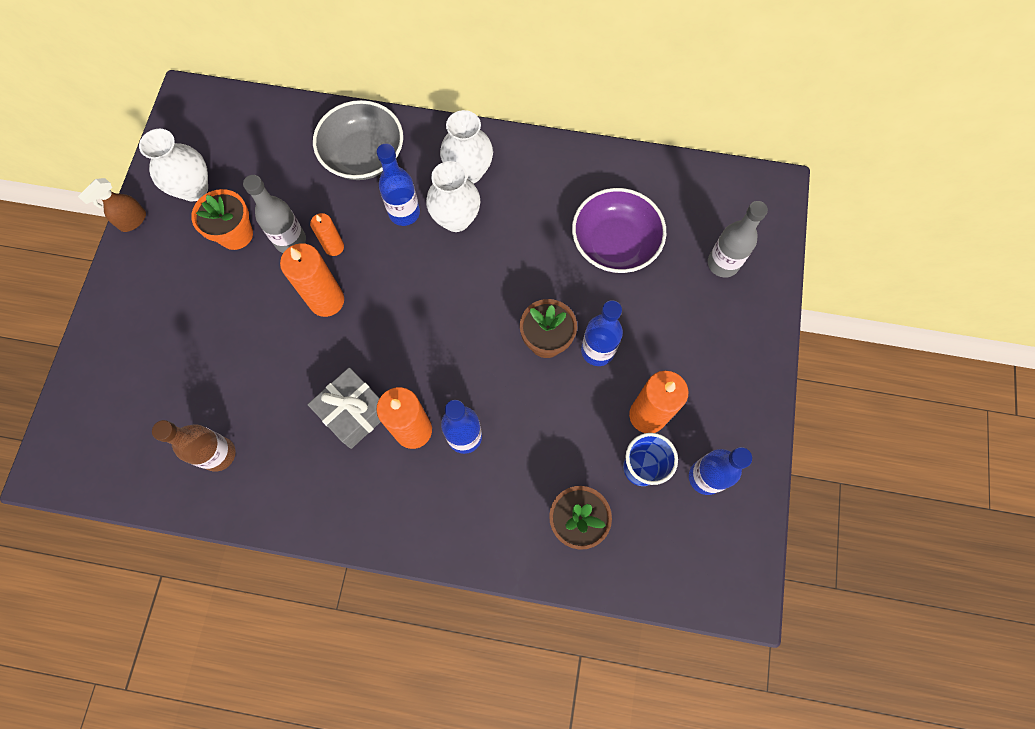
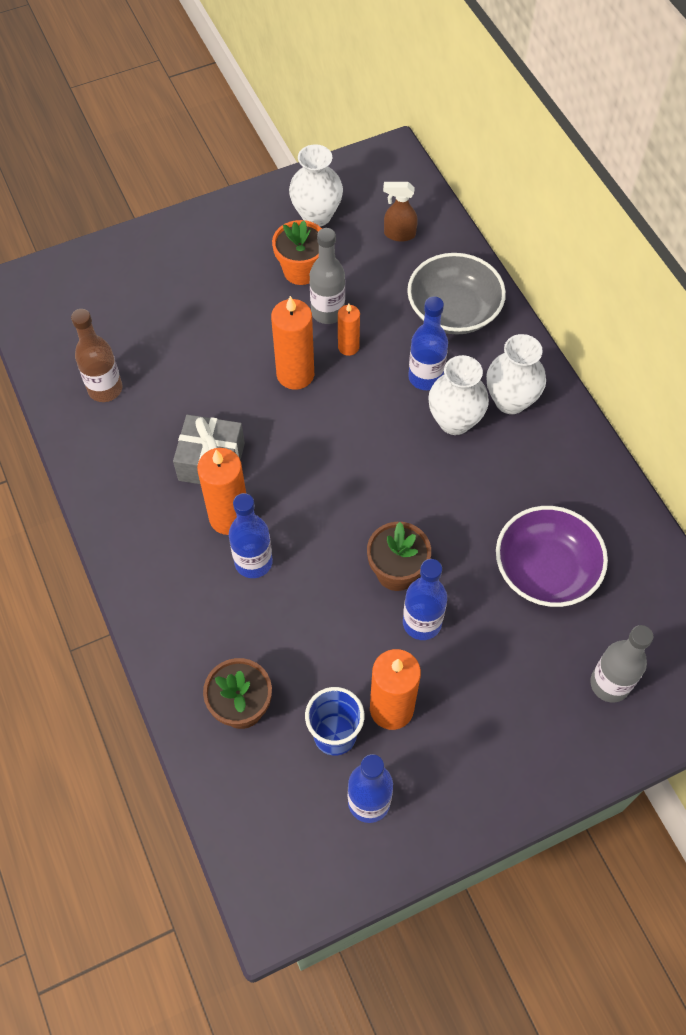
camera: 55 degrees right, 10 degrees down
brown spray bottle [78,178,146,232] -> brown spray bottle moved to [383,182,418,242]

